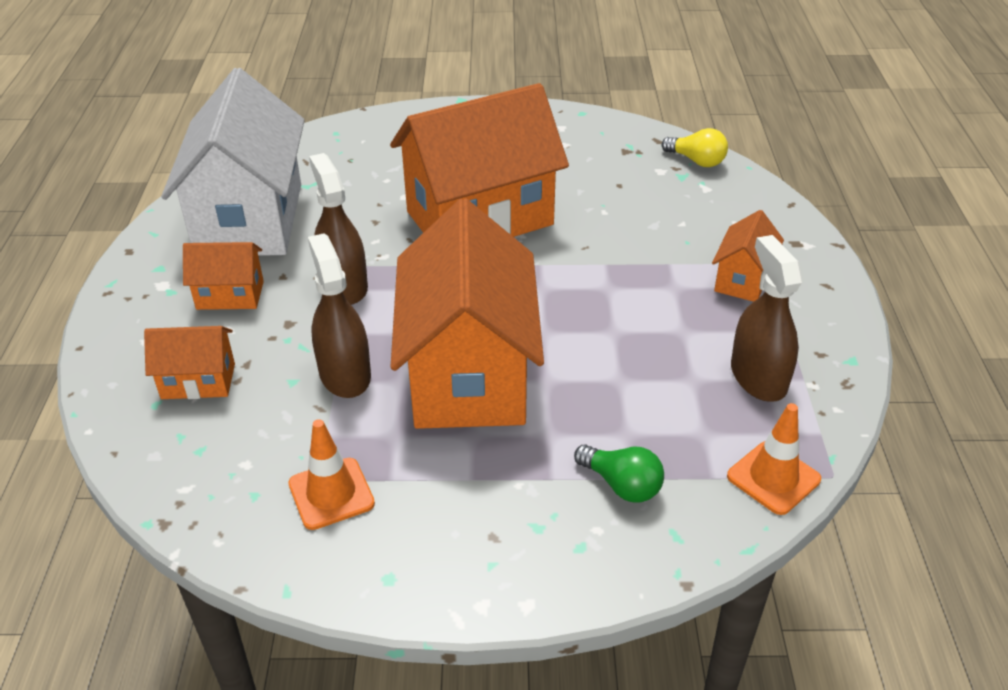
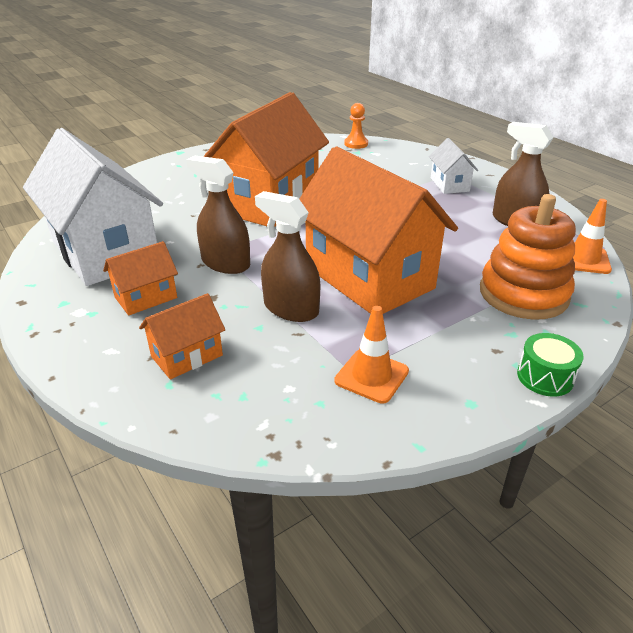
camera: 35 degrees left, 5 degrees down
green light bulb [574,444,664,502] -> orange stacking toy [480,194,576,320]
yellow light bulb [661,128,728,167] -> orange pawn [344,103,368,149]
orange house [712,210,784,302] -> white house [429,138,478,194]
none -> green drum [517,333,583,397]

